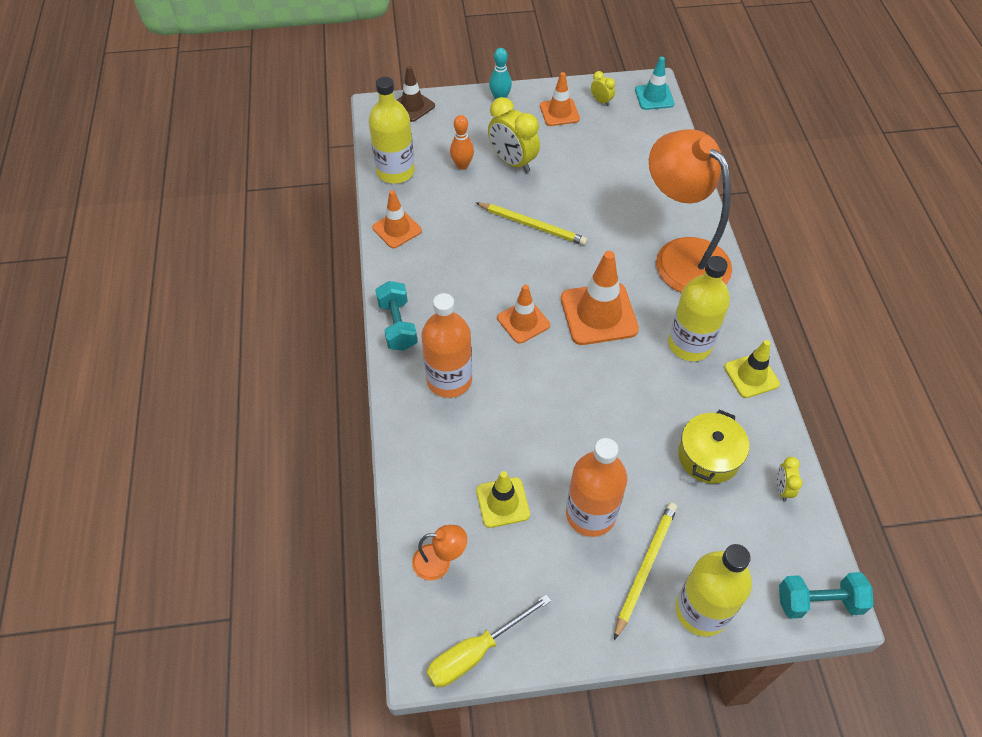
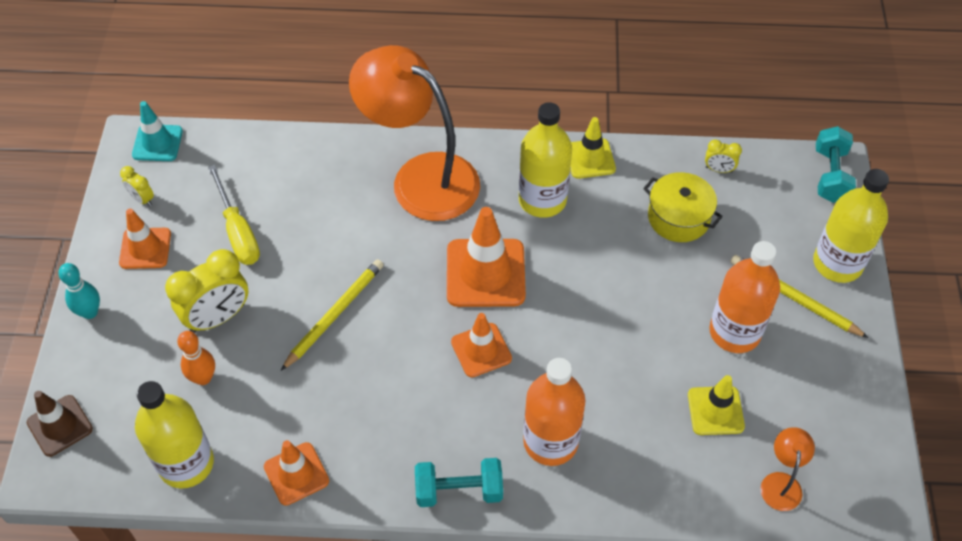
camera: 80 degrees left, 0 degrees up
yellow screwdriver [427,594,551,687] -> yellow screwdriver moved to [208,165,260,265]
yellow clock [591,71,615,106] -> yellow clock turned 105 degrees counterclockwise [120,166,154,206]
orange lamp [649,129,732,293] -> orange lamp turned 60 degrees clockwise [349,45,480,221]

